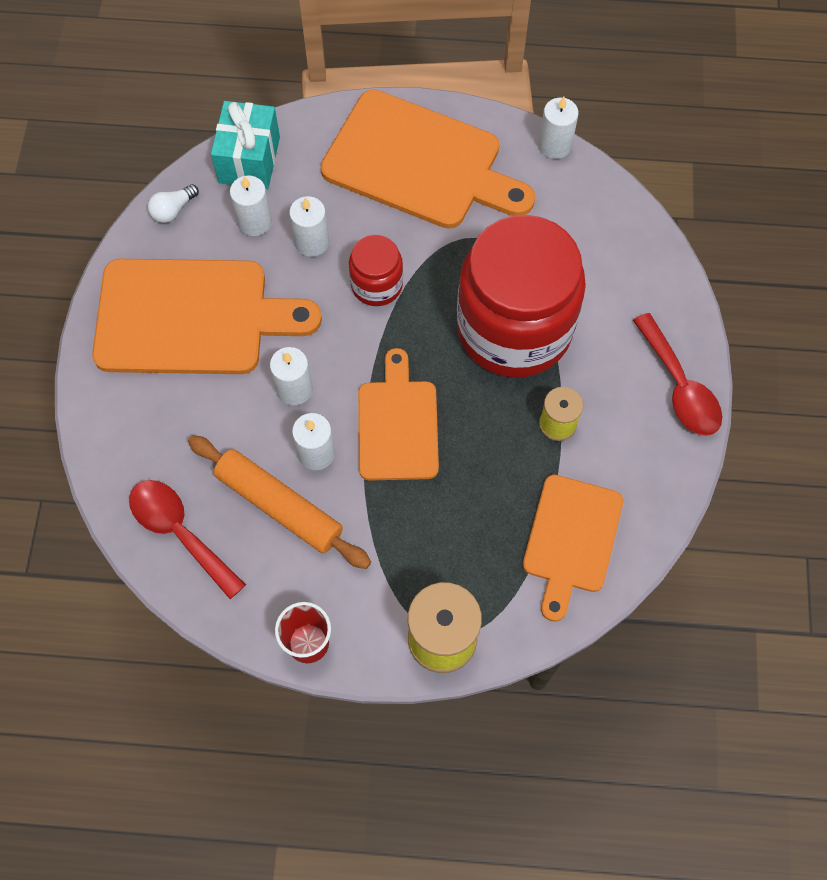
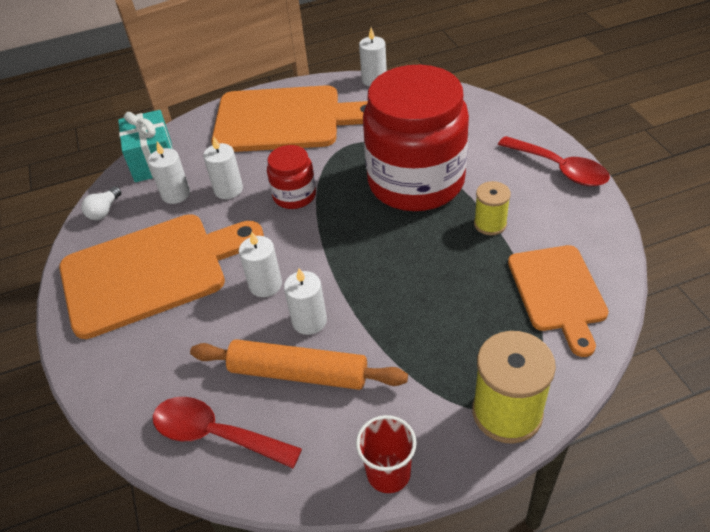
camera: 20 degrees left, 20 degrees down
orange cutting board [358,348,439,480] -> none

